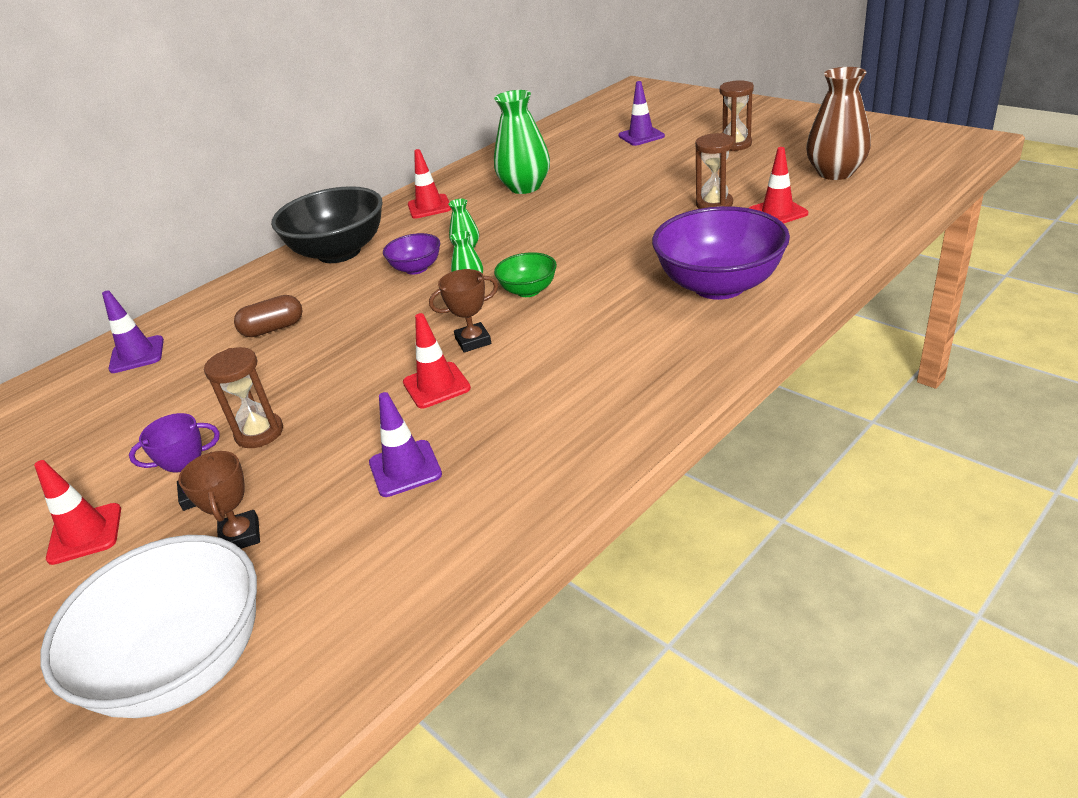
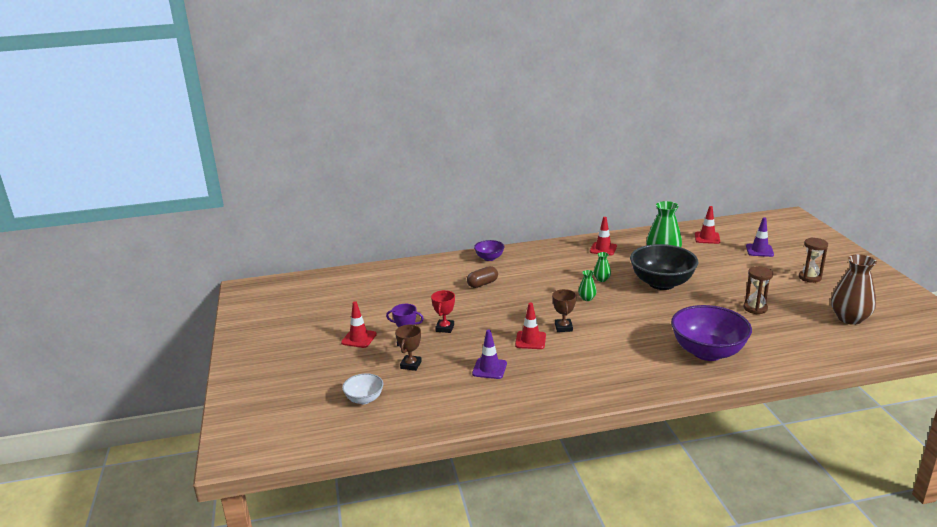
camera: 30 degrees right, 10 degrees down
white bowl [40,535,257,718] -> white bowl [342,373,383,404], size x0.50
purple traffic cone [102,290,164,373] -> none
brown hourglass [204,347,283,448] -> red trophy [431,290,455,333]
brown capsule [234,295,303,337] -> brown capsule turned 45 degrees counterclockwise [467,266,498,288]
black bowl [271,186,383,263] -> black bowl moved to [630,244,698,290]
purple bowl [383,233,440,275] -> purple bowl moved to [474,240,505,261]
brown trophy [429,269,498,353] -> brown trophy turned 75 degrees clockwise [552,289,577,332]
green bowl [494,252,557,297] -> none
red traffic cone [749,147,808,223] -> red traffic cone moved to [695,206,720,244]

